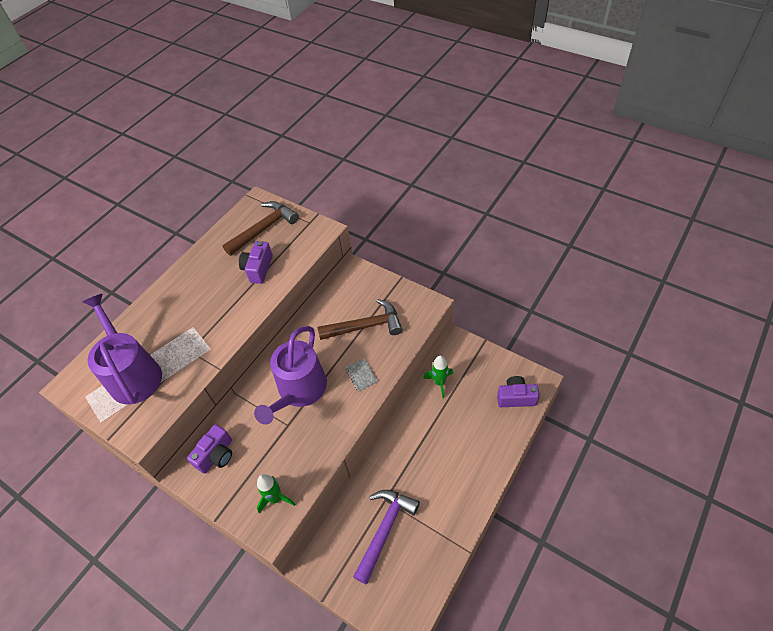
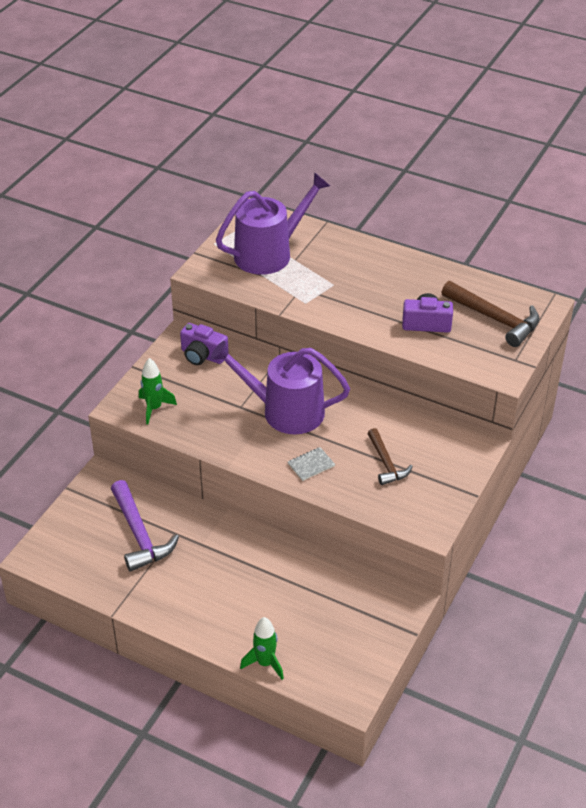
camera: 80 degrees right, 10 degrees down
brown hammer [318,299,403,340] -> brown hammer [367,428,413,485], size x0.64
purple hammer [353,490,420,584] -> purple hammer turned 45 degrees clockwise [111,480,179,572]
green rocket [423,356,453,399] -> green rocket moved to [240,617,284,680]
purple camera [497,376,540,407] -> none

